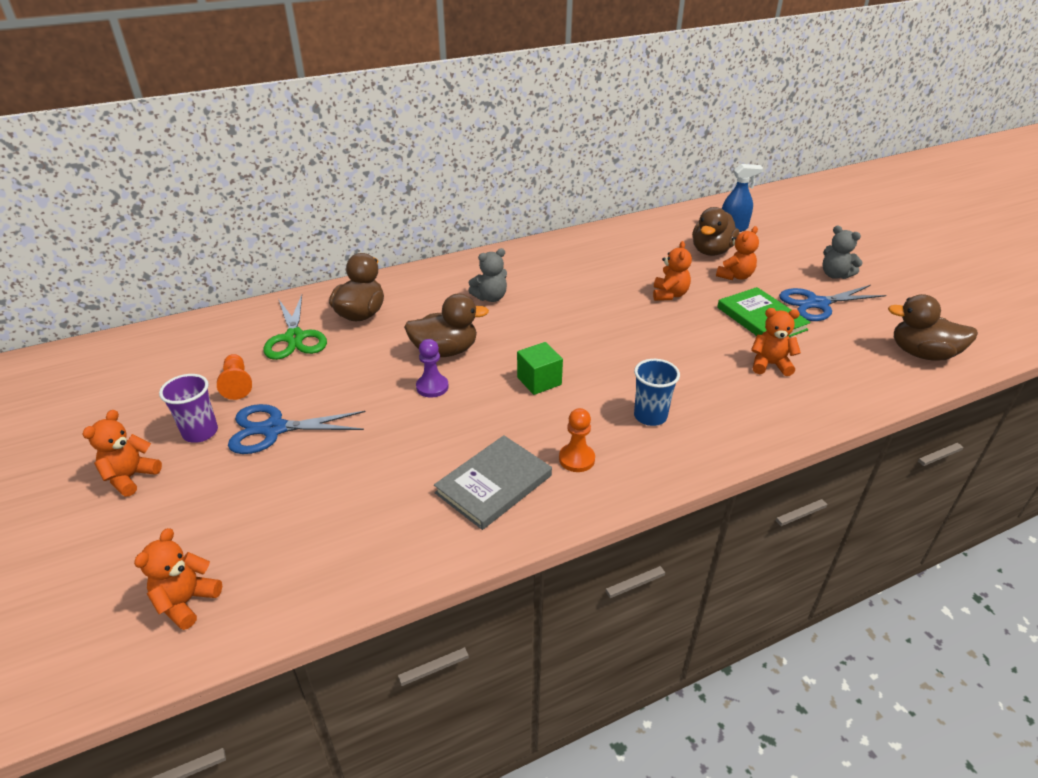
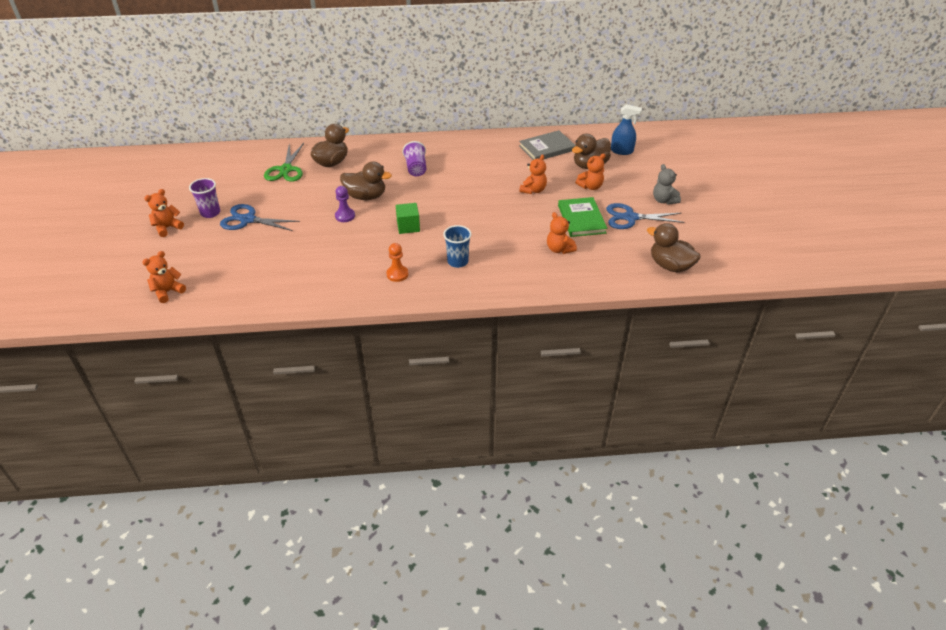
camera: 20 degrees right, 5 degrees up
orange pawn [217,354,252,400] -> none
grey book [434,435,552,530] -> grey book moved to [519,130,576,160]
grey teddy bear [468,248,507,302] -> purple cup [402,141,426,176]
orange teddy bear [751,308,801,376] -> orange teddy bear turned 150 degrees counterclockwise [547,212,577,254]

